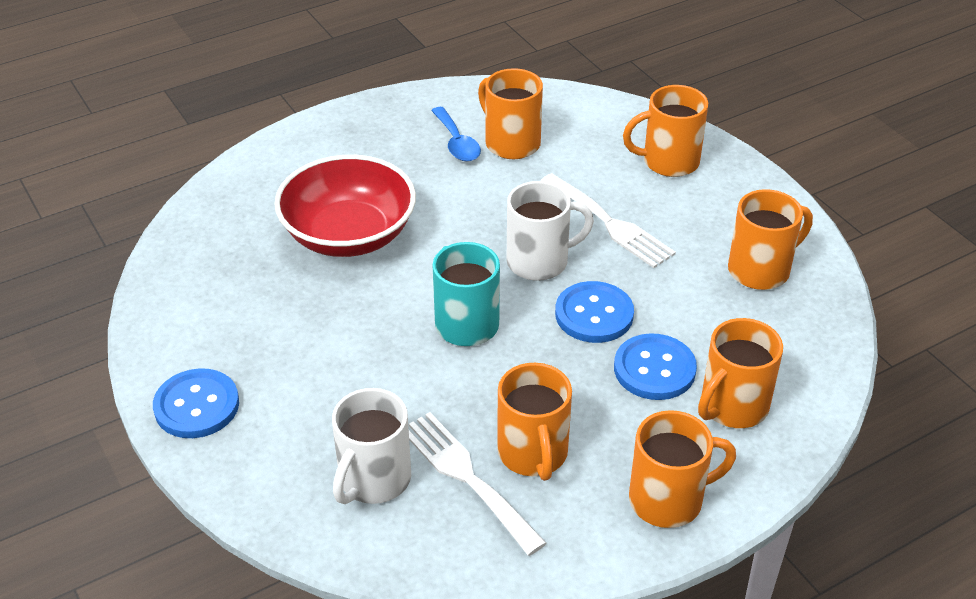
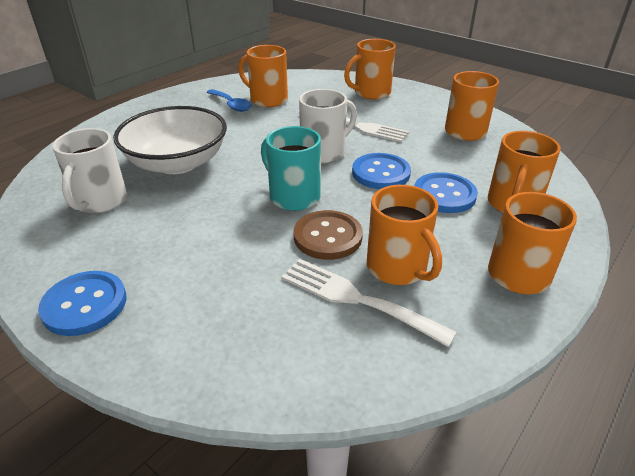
camera: 20 degrees left, 5 degrees down
red bowl [274,155,416,257] -> white bowl [113,106,227,174]
white mug [332,388,411,504] -> white mug moved to [52,128,127,213]
none -> brown button [293,210,363,260]

